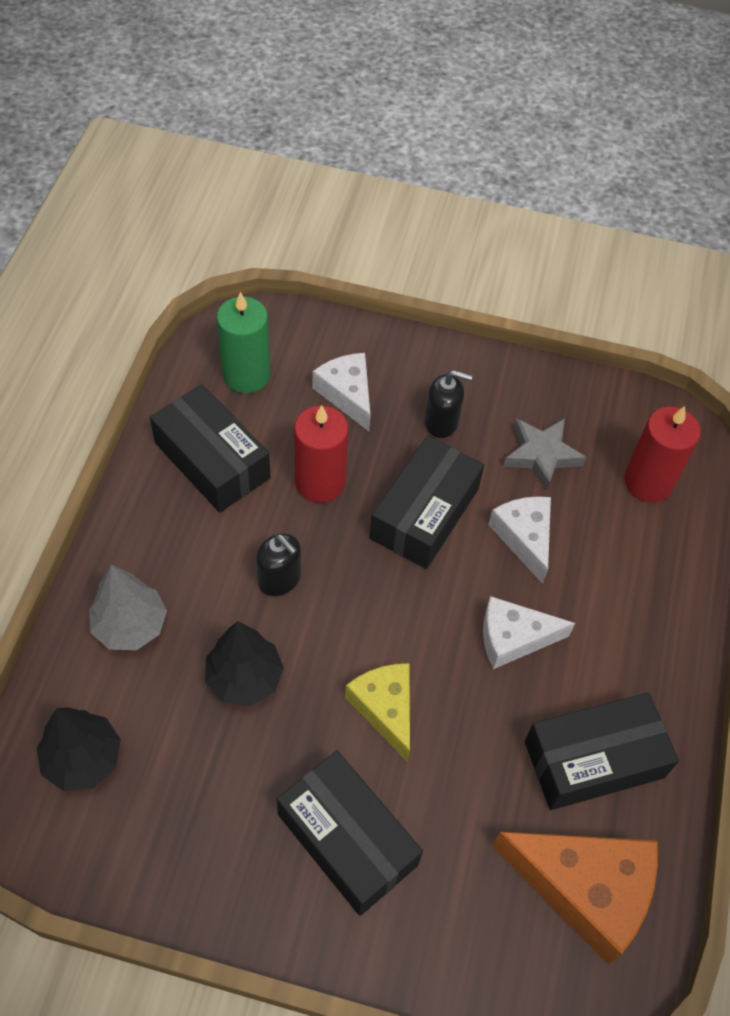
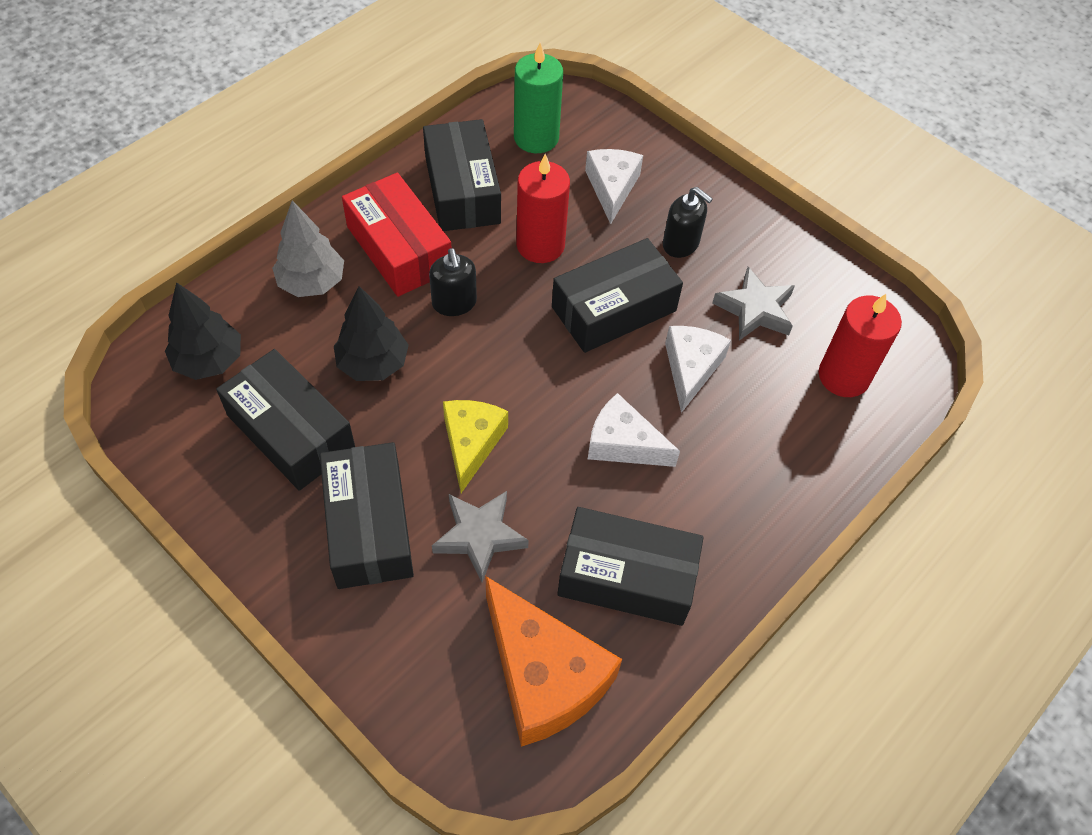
camera: 30 degrees right, 0 degrees up
none -> black box [216,349,355,491]
none -> red box [342,173,452,297]
none -> grey star [432,491,529,582]

